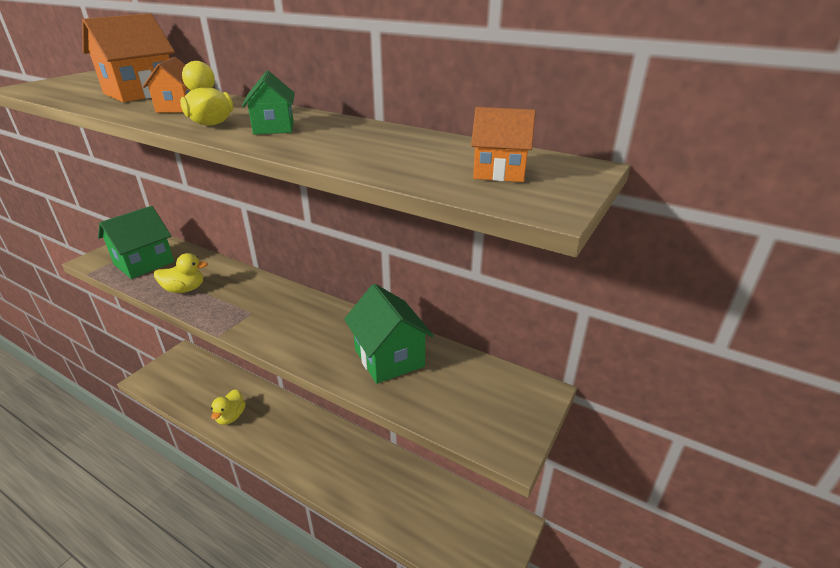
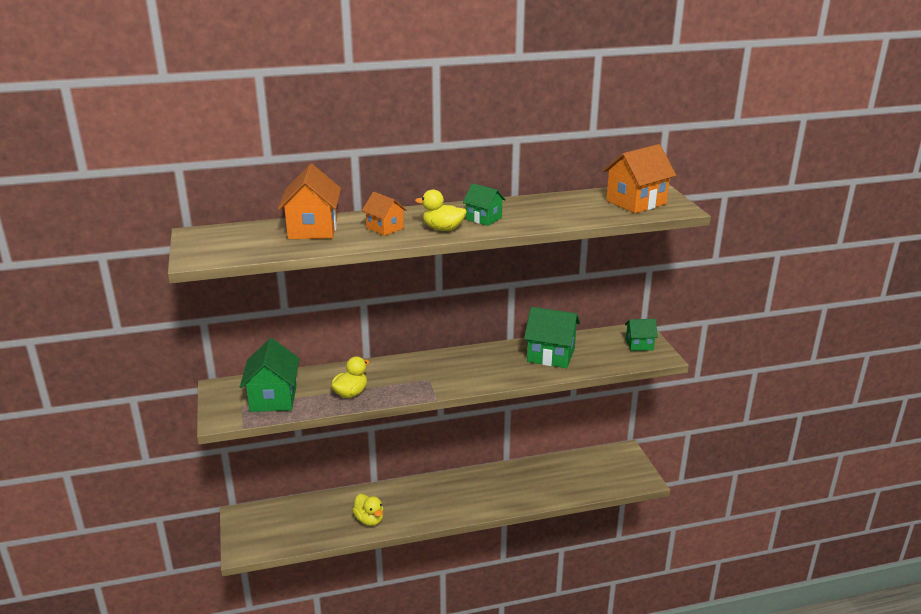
camera: 45 degrees left, 5 degrees down
orange house [471,107,535,182] -> orange house [603,144,676,214], size x1.71
none -> green house [625,319,658,351]

